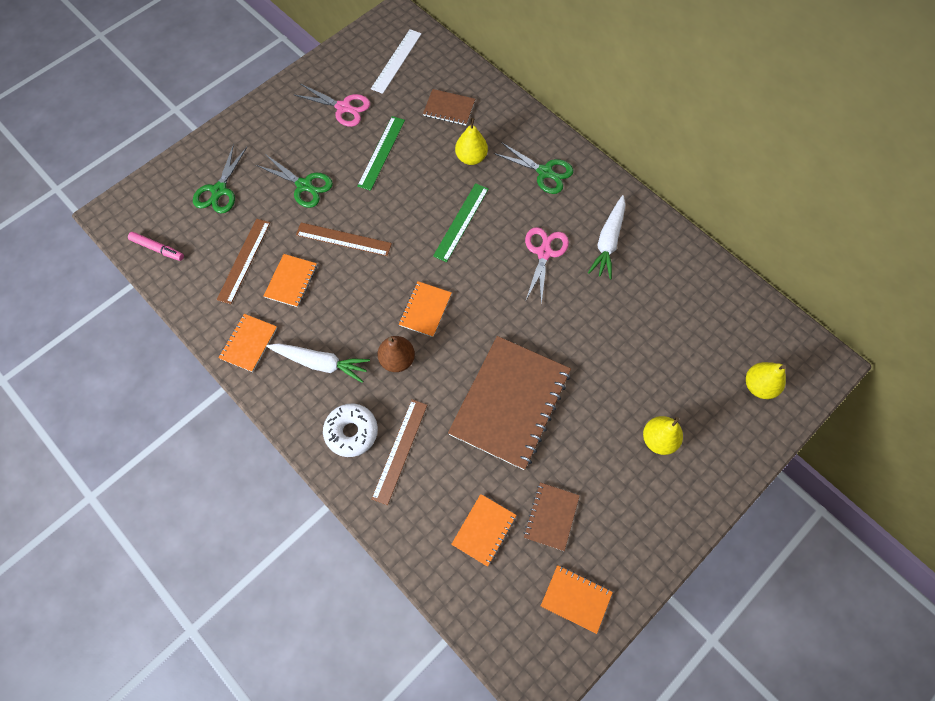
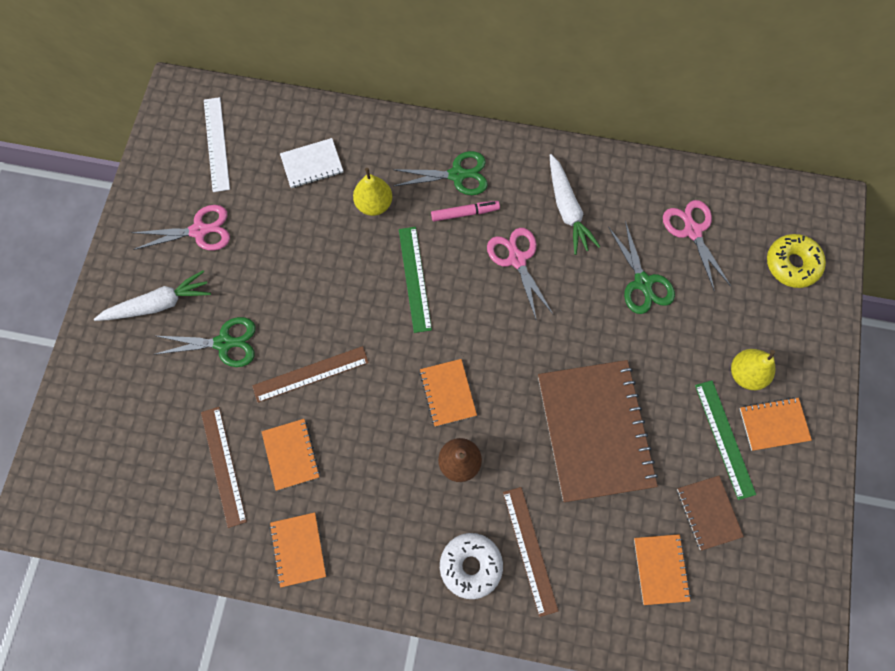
camera: 35 degrees left, 5 degrees up
pink marker [128,232,184,261] -> pink marker moved to [431,201,500,222]
green scissors [193,144,247,213] -> green scissors moved to [608,221,675,314]
white carrot [267,343,370,383] -> white carrot moved to [94,270,211,321]
green ruler [357,116,405,191] -> green ruler moved to [695,380,756,500]
brown notebook [423,89,475,125] -> white notebook [280,138,343,188]
orange notebook [541,565,613,634] -> orange notebook moved to [740,397,812,451]
yellow pear [746,362,786,399] -> yellow donut [767,234,826,288]
none -> pink scissors [663,200,731,292]

